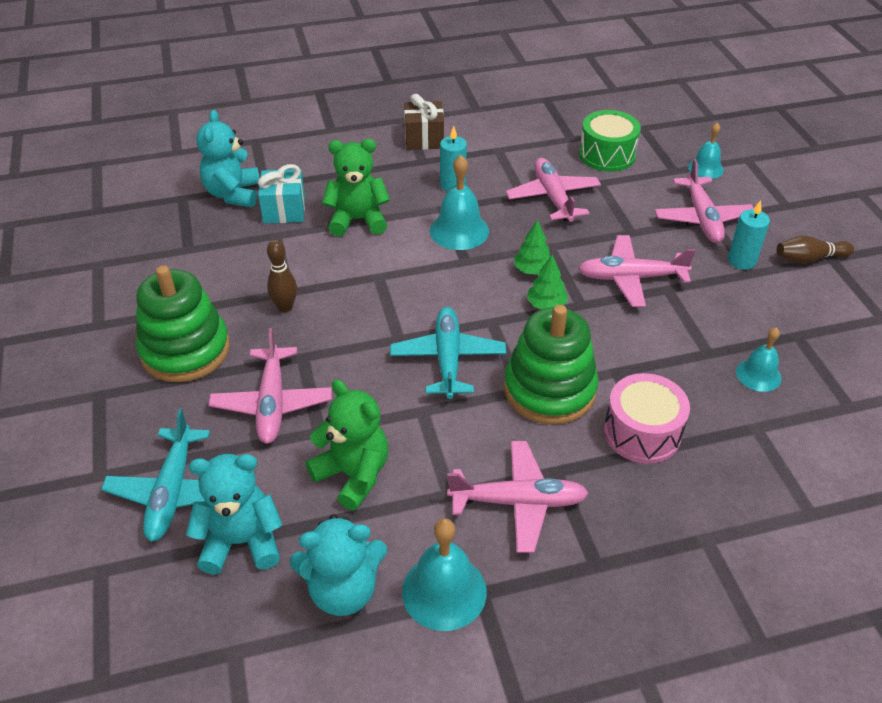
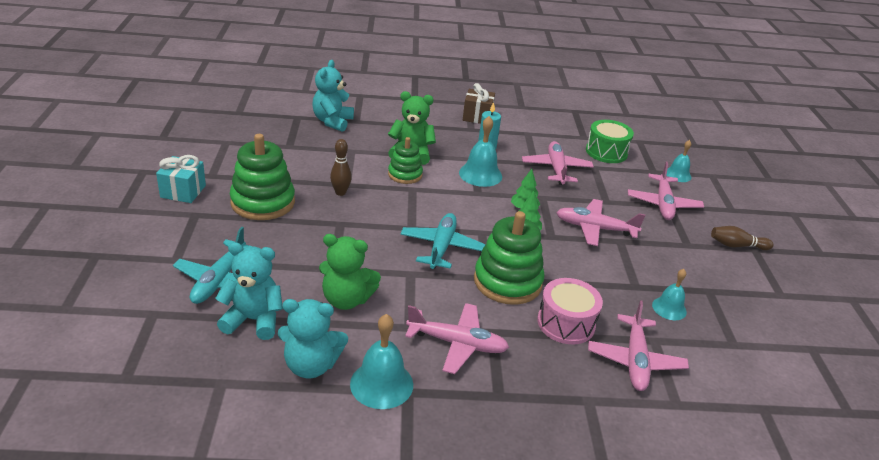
camera: 10 degrees right, 10 degrees down
pink plane [209,328,332,444] -> pink plane moved to [588,300,689,391]
turquoise gift [258,164,305,223] -> turquoise gift moved to [156,155,206,203]
green teddy bear [306,379,388,510] -> green teddy bear turned 135 degrees clockwise [319,234,381,310]
turquoise candle [728,200,770,270] -> none
none -> green stacking toy [388,137,423,184]

